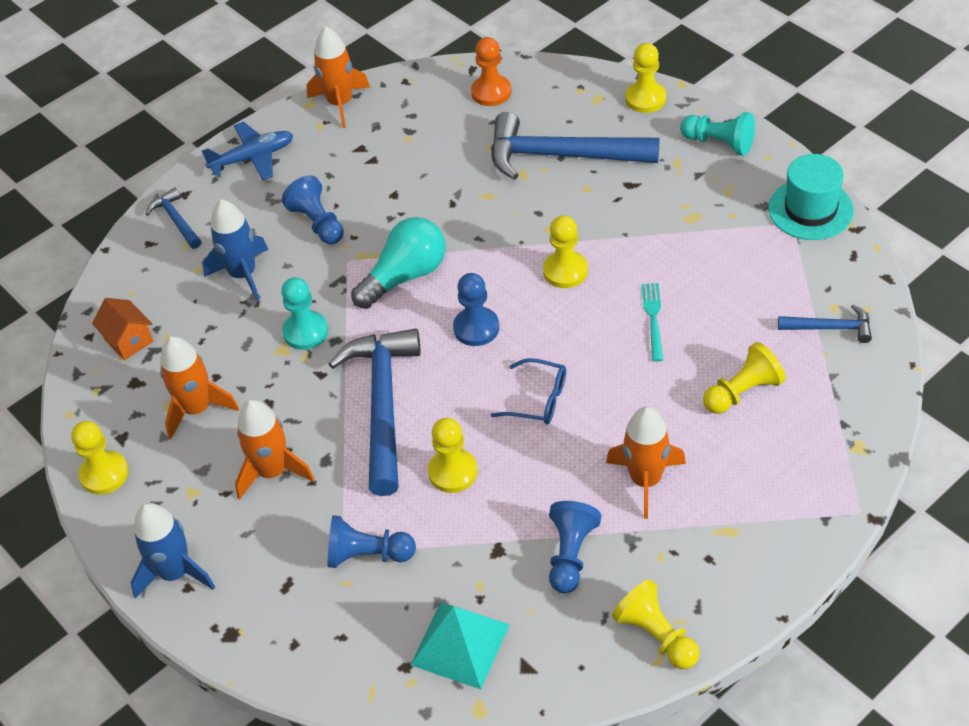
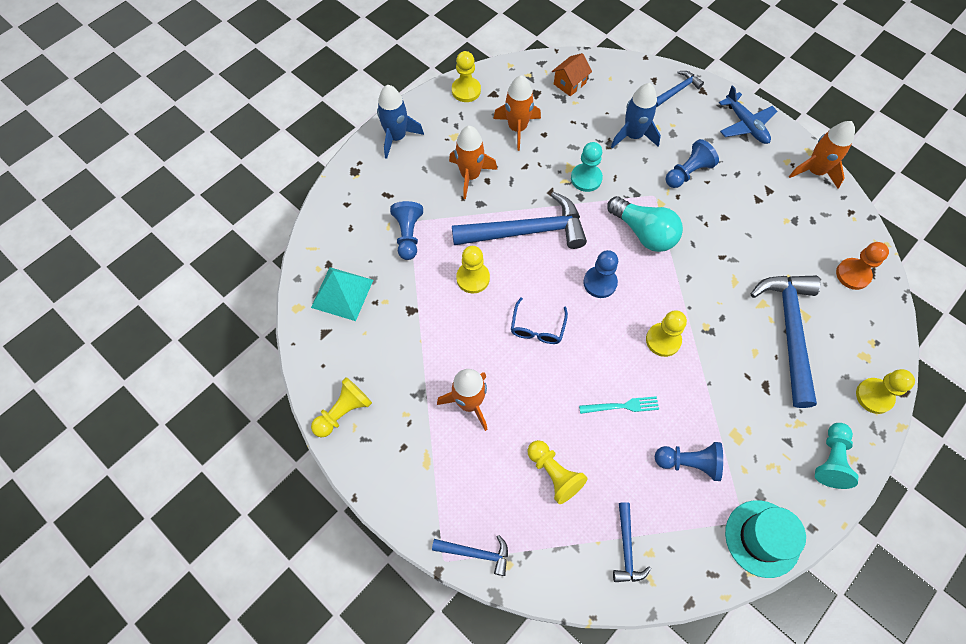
camera: 80 degrees right, 15 degrees up
blue pawn [549,501,601,593] -> blue pawn moved to [655,442,723,481]
none -> blue hammer [432,535,508,576]

